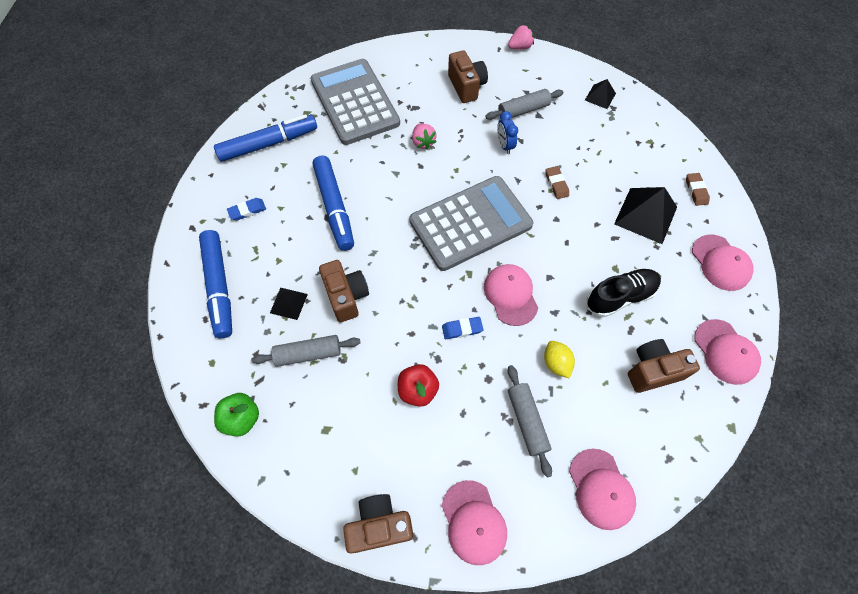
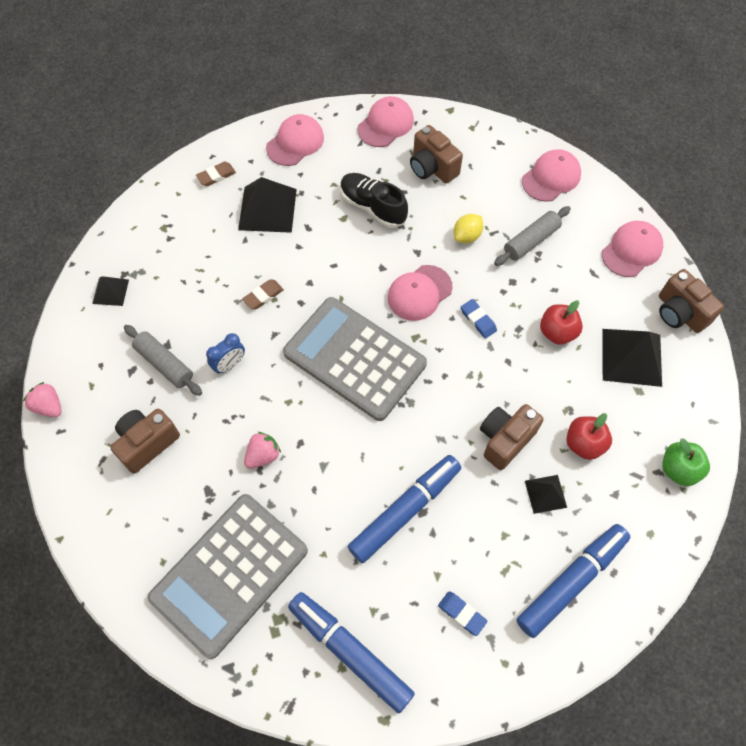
camera: 115 degrees left, 0 degrees up
grey rolling pin [251,335,361,367] -> red apple [567,413,612,460]
none -> black pyramid [602,329,662,387]

